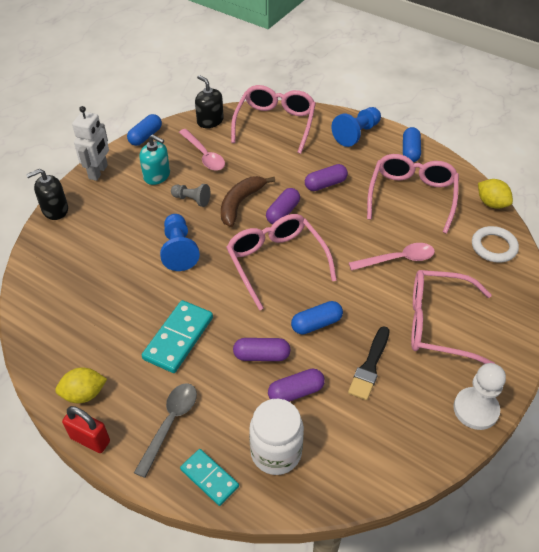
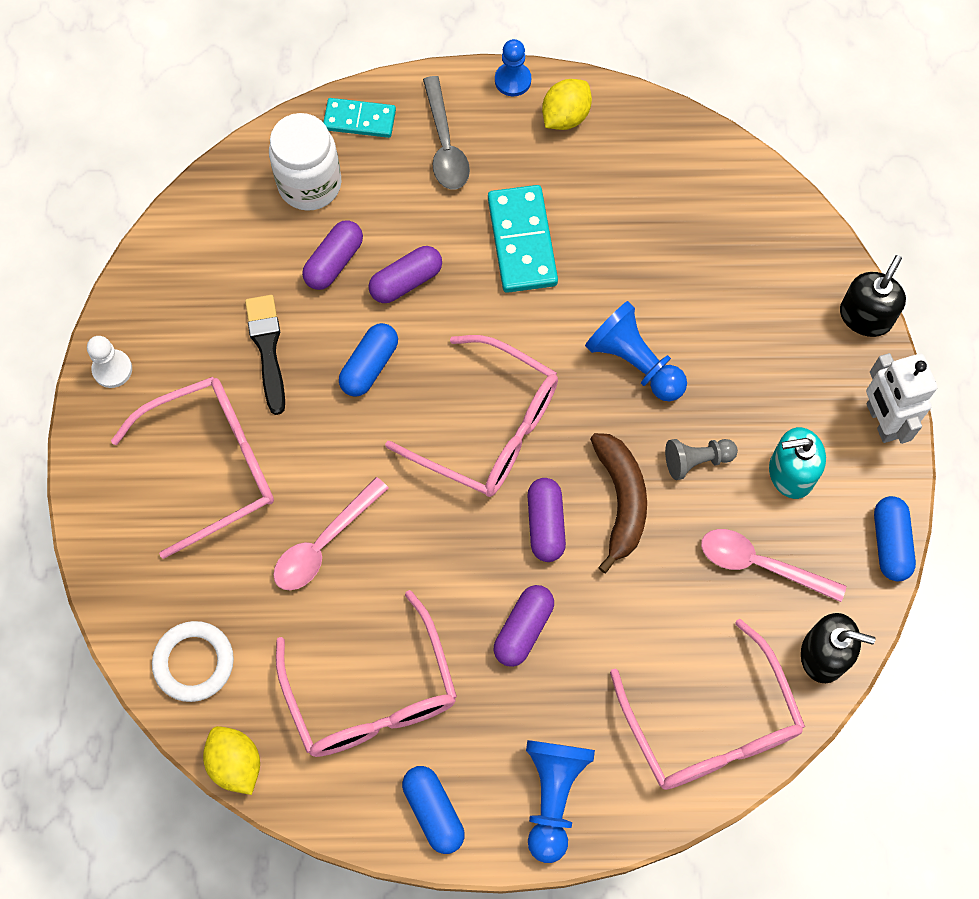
camera: 145 degrees right, 20 degrees up
red padlock [62,406,110,453] -> blue pawn [495,39,531,96]
white pawn [453,363,506,430] -> white pawn [87,336,132,388], size x0.64
yellow lemon [478,179,513,209] -> yellow lemon turned 45 degrees clockwise [203,726,260,795]

